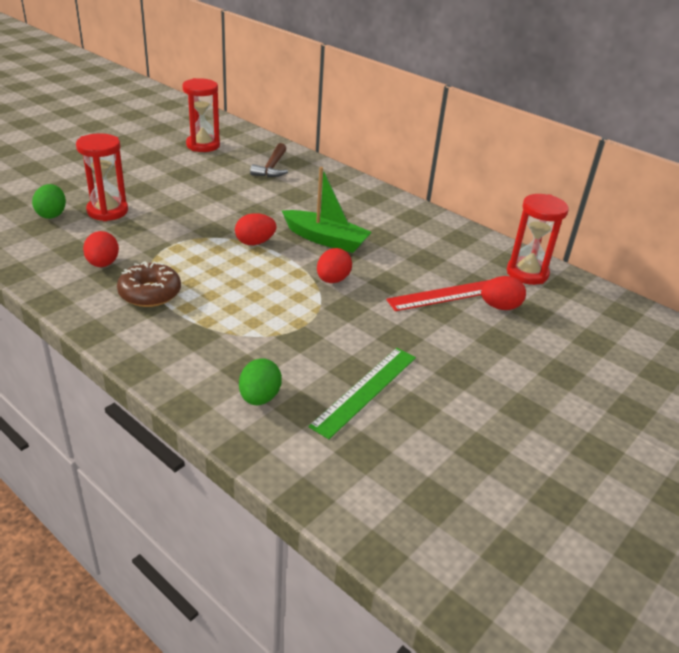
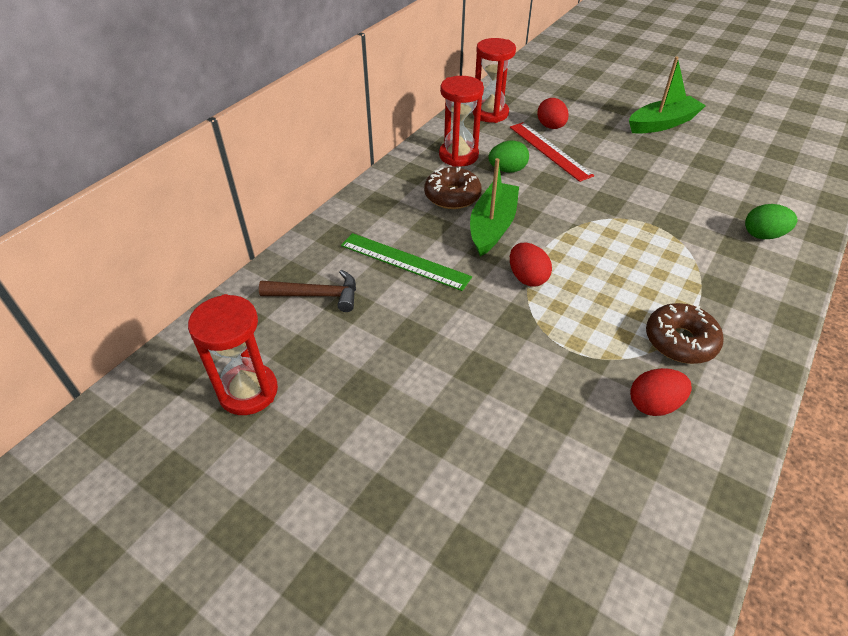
camera: 95 degrees left, 10 degrees up
green egg [32,184,66,219] -> green egg moved to [488,140,529,173]
red hourglass [76,133,128,221] -> red hourglass moved to [439,76,484,167]
green ruler [308,348,416,439] -> green ruler moved to [341,233,472,291]
red egg [317,248,352,283] -> none
none -> brown donut [424,167,482,209]
none -> green boat [629,57,706,134]

